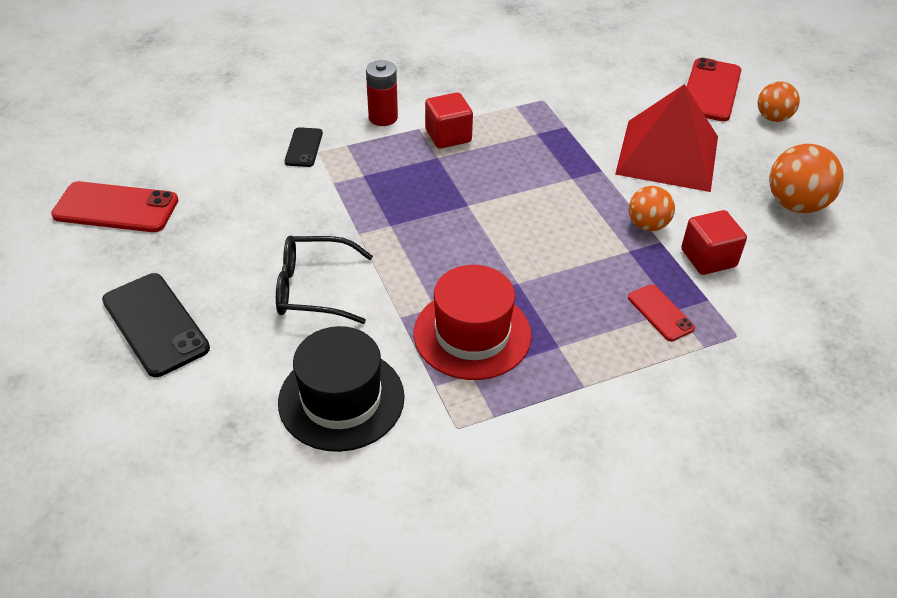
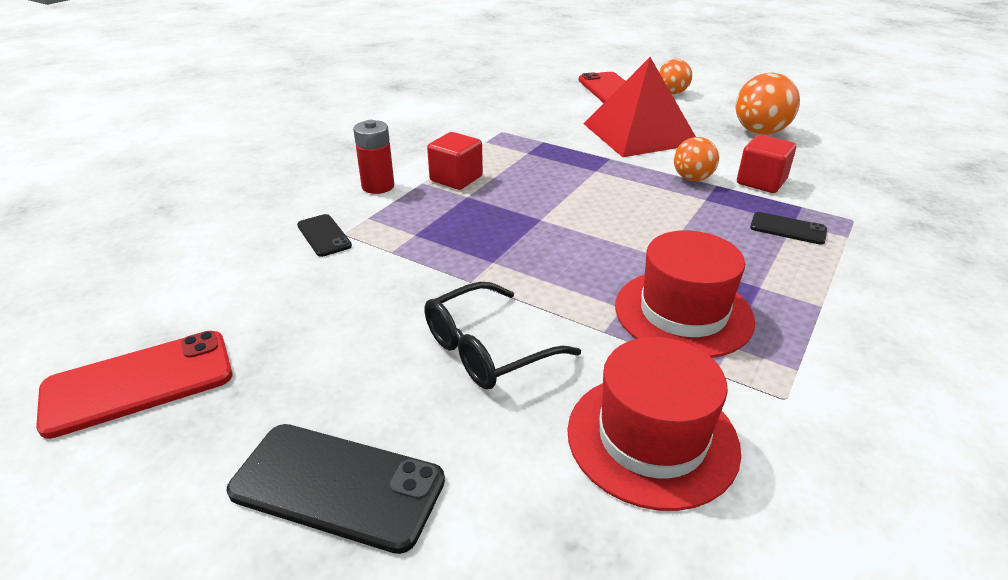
camera: 35 degrees left, 10 degrees down
black hat [278,326,405,452] -> red hat [567,337,741,511]
red phone [628,284,695,341] -> black phone [750,212,827,245]

